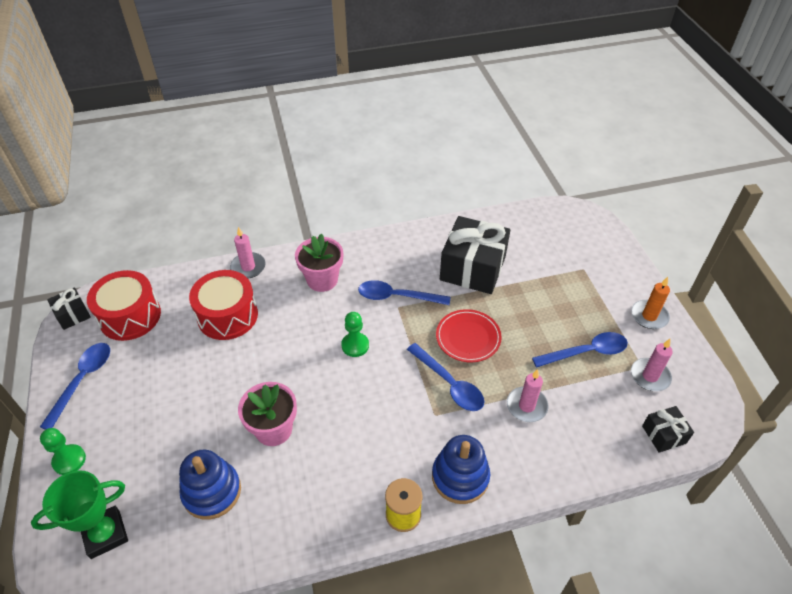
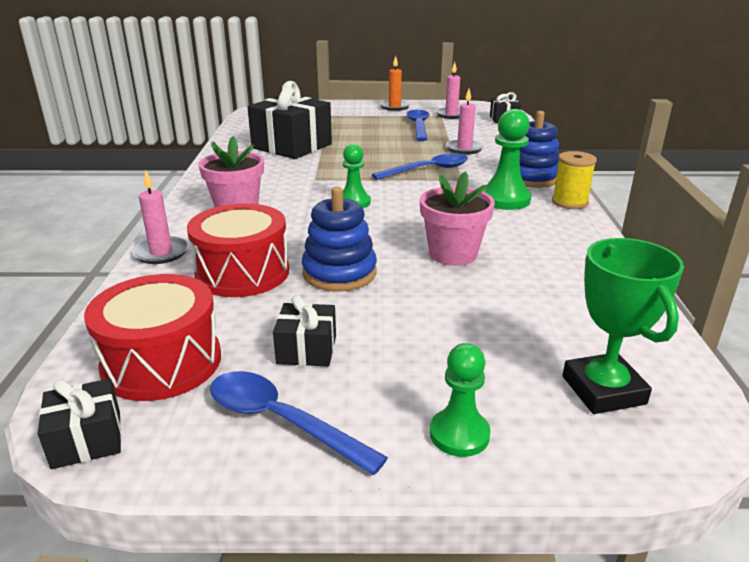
camera: 75 degrees left, 20 degrees down
blue stacking toy [179,450,241,520] -> blue stacking toy moved to [302,187,377,291]
blue spoon [358,280,450,305] -> none
red plate [436,309,502,362] -> none
none -> black gift [273,295,336,366]
none -> green pawn [483,109,532,210]

